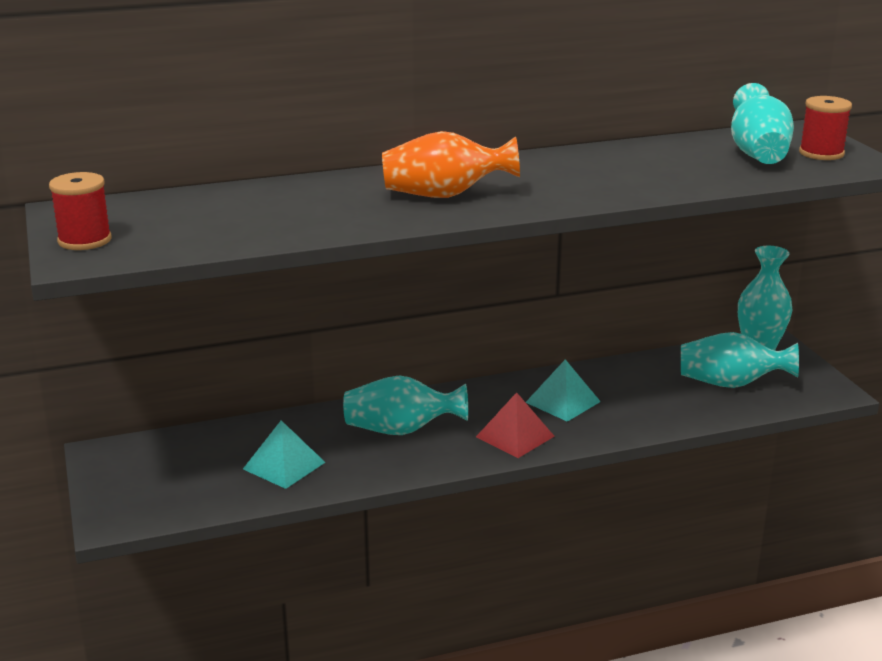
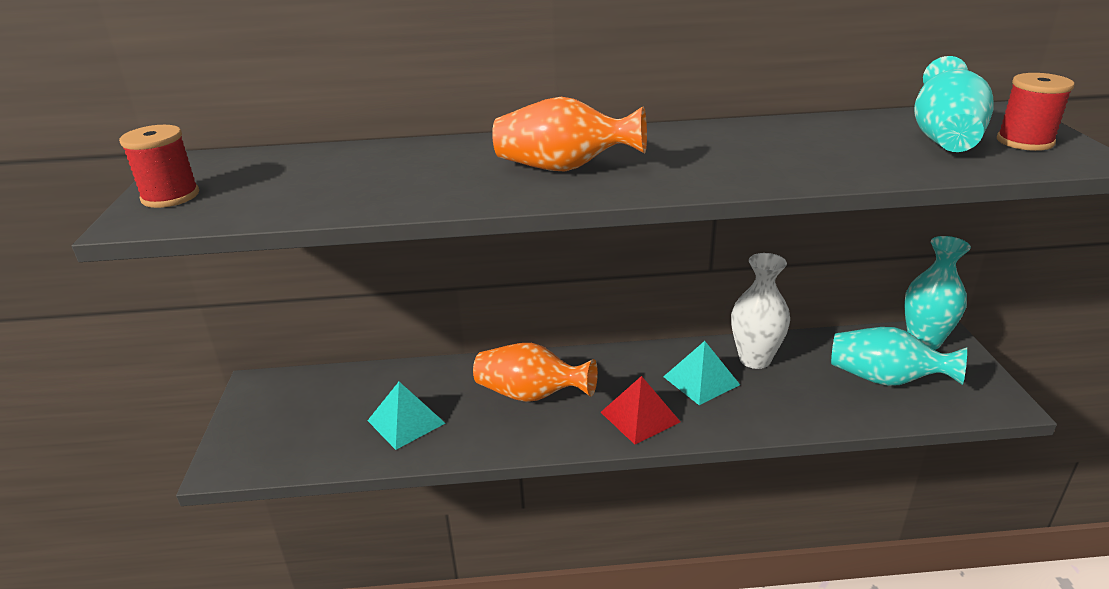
camera: 15 degrees right, 5 degrees up
turquoise vase [343,375,468,435] -> orange vase [473,343,598,402]
none -> white vase [731,253,790,369]

